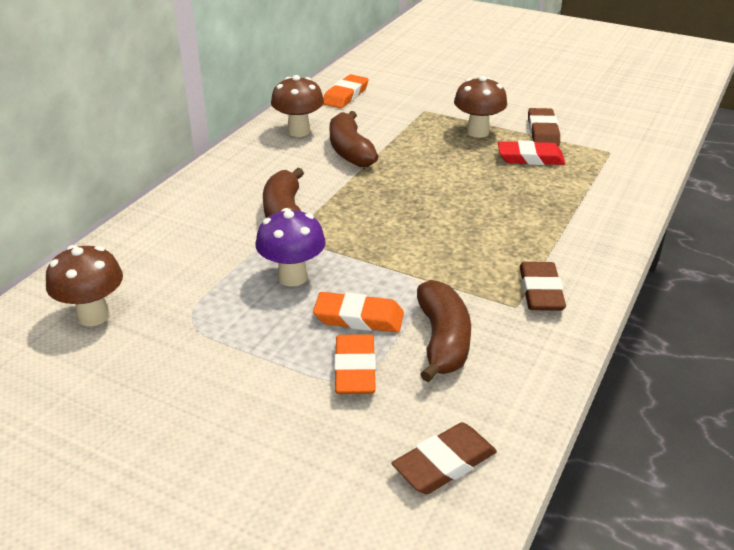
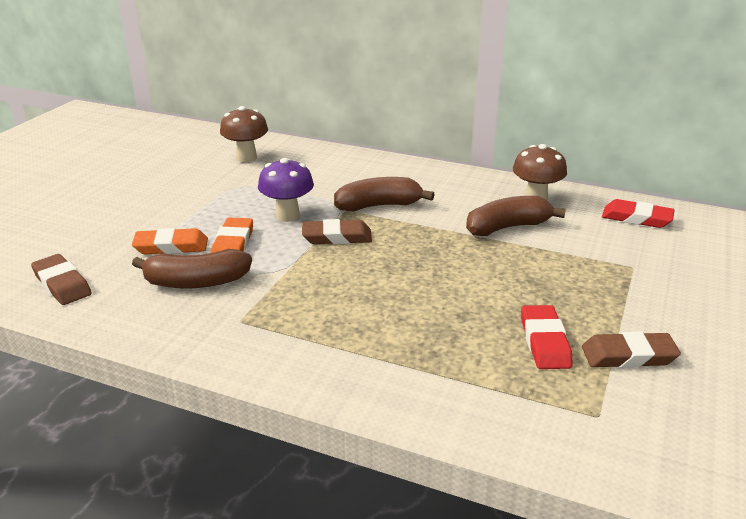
camera: 85 degrees right, 5 degrees down
orange eraser [323,74,369,108] -> red eraser [602,199,675,228]
brown mushroom [454,76,507,138] -> none
brown eraser [520,262,566,311] -> brown eraser moved to [302,219,372,244]

